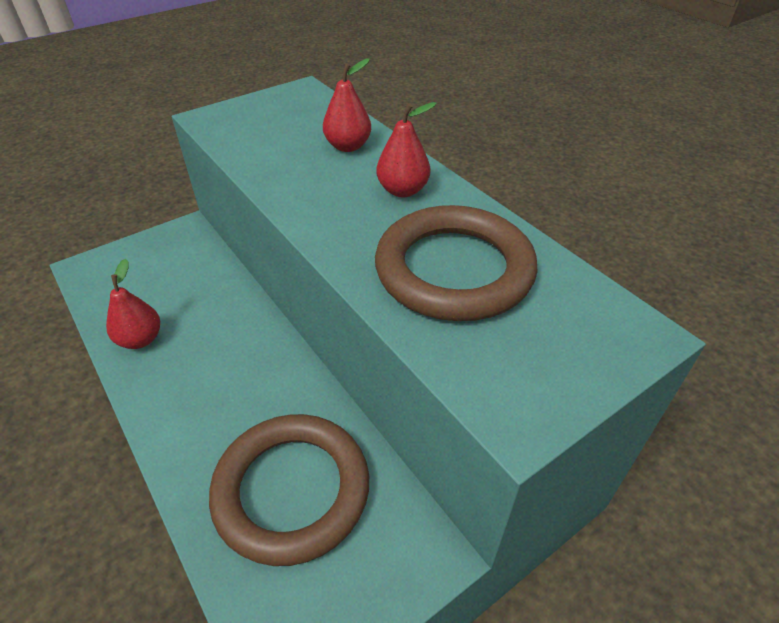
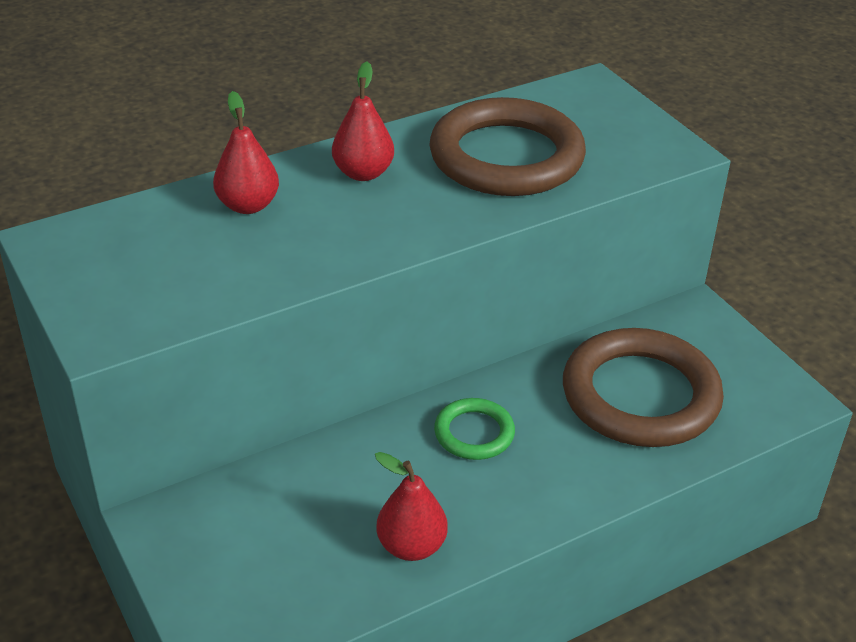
camera: 85 degrees left, 5 degrees down
none -> green ring [434,398,515,460]

